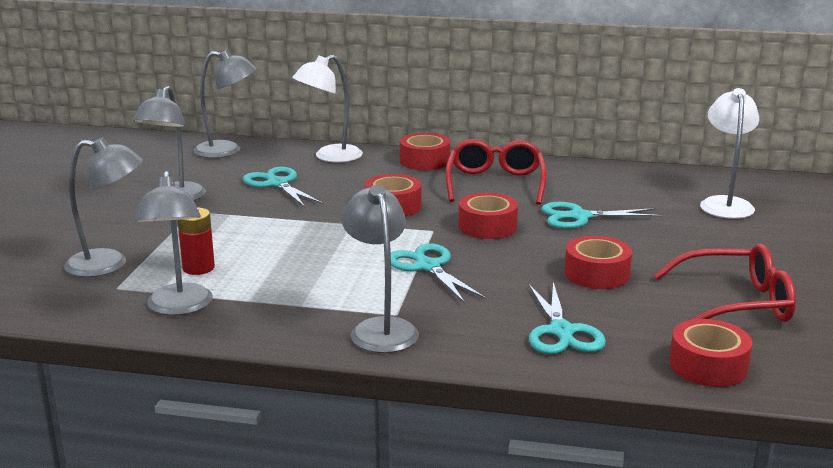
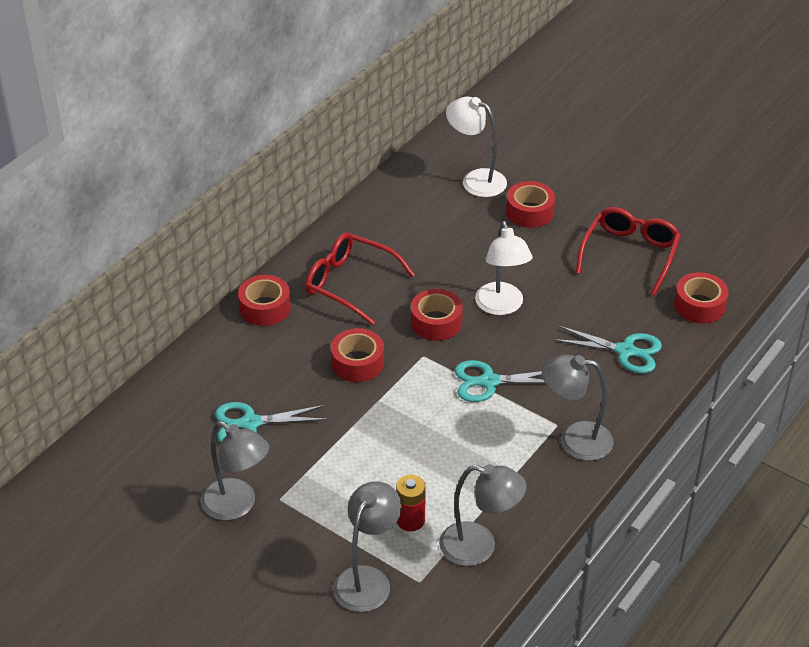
camera: 65 degrees left, 20 degrees up
grey lamp [194,50,257,158] -> none
white lamp [292,55,363,162] -> white lamp moved to [475,221,533,315]
turquoise scissors [541,202,662,229] -> none
red tape [565,236,632,289] -> red tape moved to [506,181,555,228]

